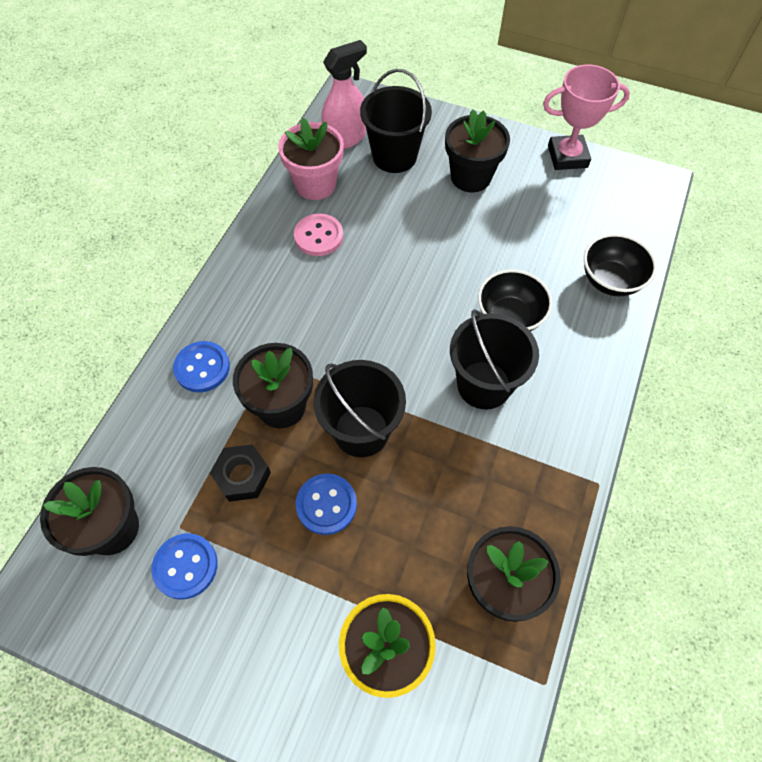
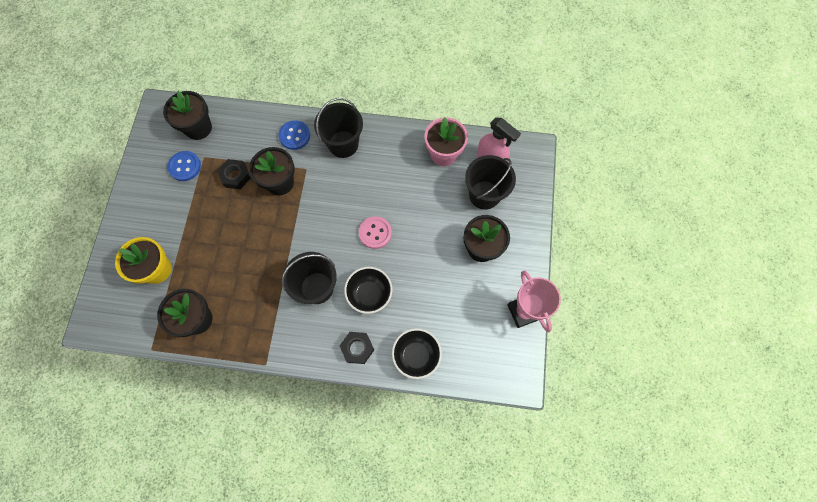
camera: 75 degrees right, 10 degrees up
pink button [294,214,343,256] -> pink button moved to [359,216,392,249]
blue button [295,473,357,535] -> none
black bucket [313,360,406,457] -> black bucket moved to [314,98,363,158]
none -> black nut [340,332,374,364]

